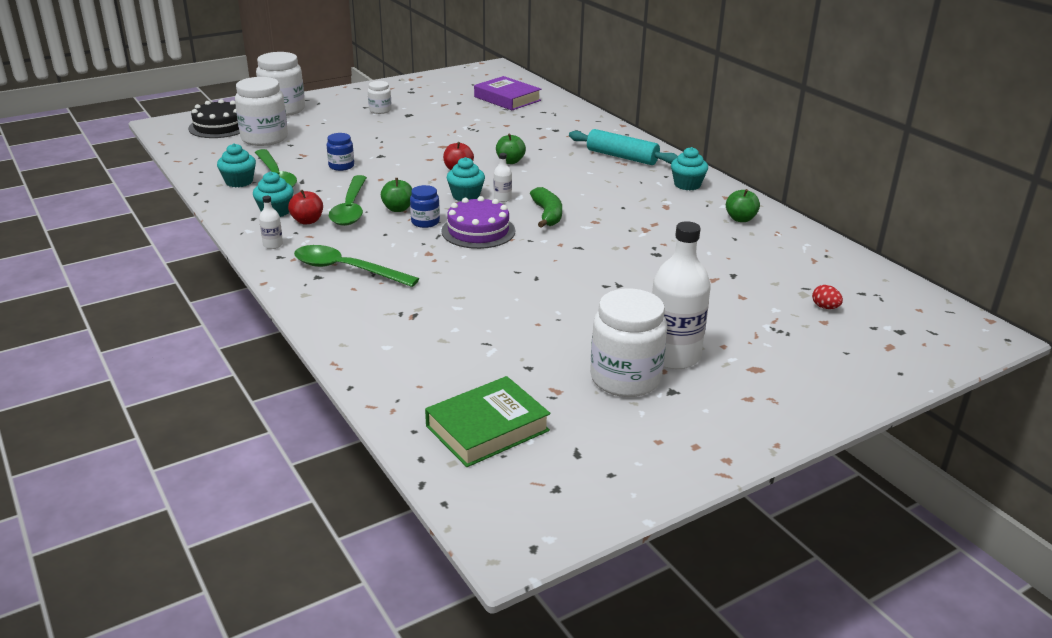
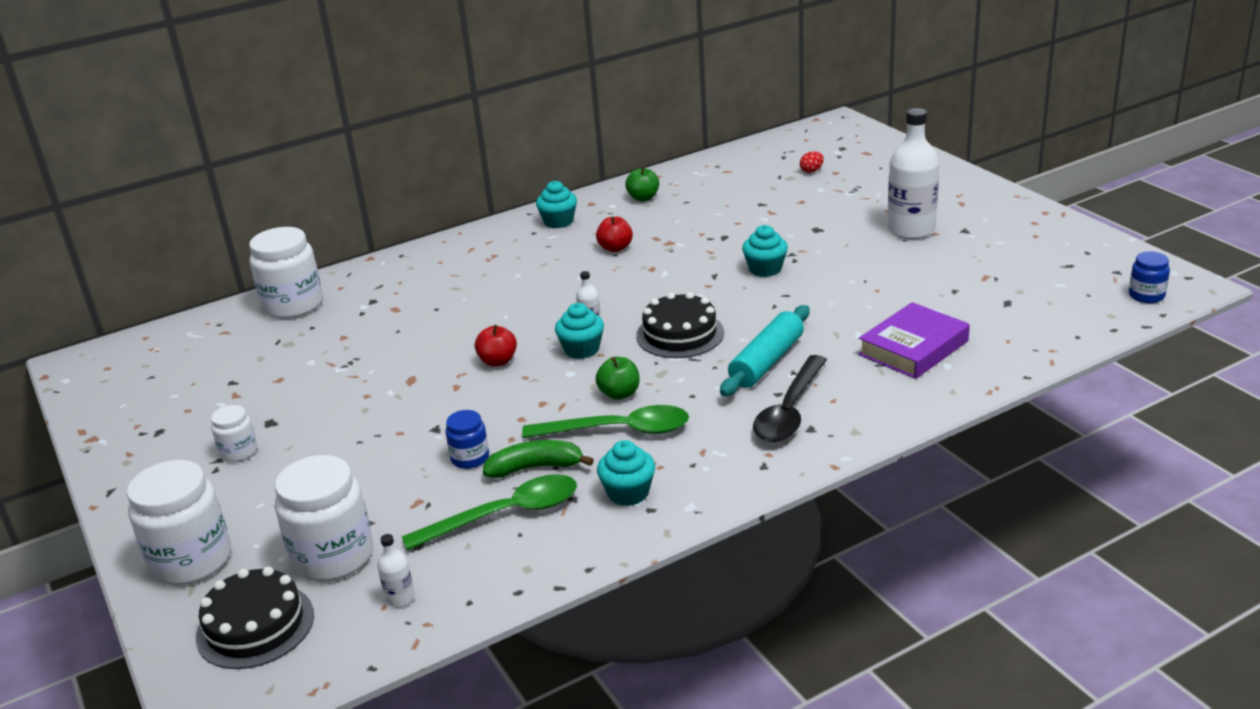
camera: 85 degrees left, 0 degrees up
turquoise cupcake [217,143,256,188] -> turquoise cupcake moved to [742,225,788,277]
white bottle [259,196,283,249] -> white bottle moved to [377,534,415,607]
red apple [288,190,323,225] -> red apple moved to [596,216,633,252]
green spoon [294,245,419,287] -> black spoon [753,355,827,442]
blue jar [410,185,440,228] -> blue jar moved to [1129,251,1170,303]
green book [425,376,551,467] -> none
purple cake [441,196,515,249] -> black cake [636,292,724,358]
purple book [474,76,541,110] -> purple book moved to [858,302,970,379]
green apple [496,134,526,164] -> none
green banana [530,187,562,228] -> green banana moved to [483,440,594,478]
turquoise rolling pin [569,129,678,165] -> turquoise rolling pin moved to [720,305,809,396]
white jar [590,289,667,397] -> white jar moved to [249,227,323,319]

